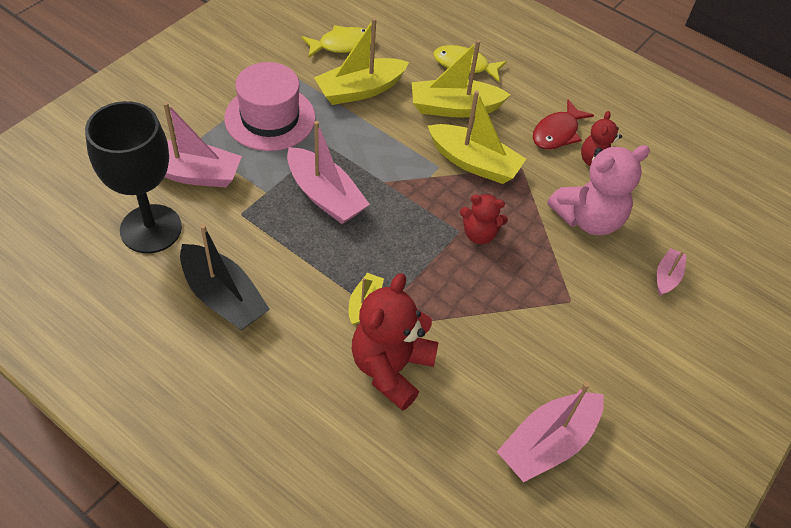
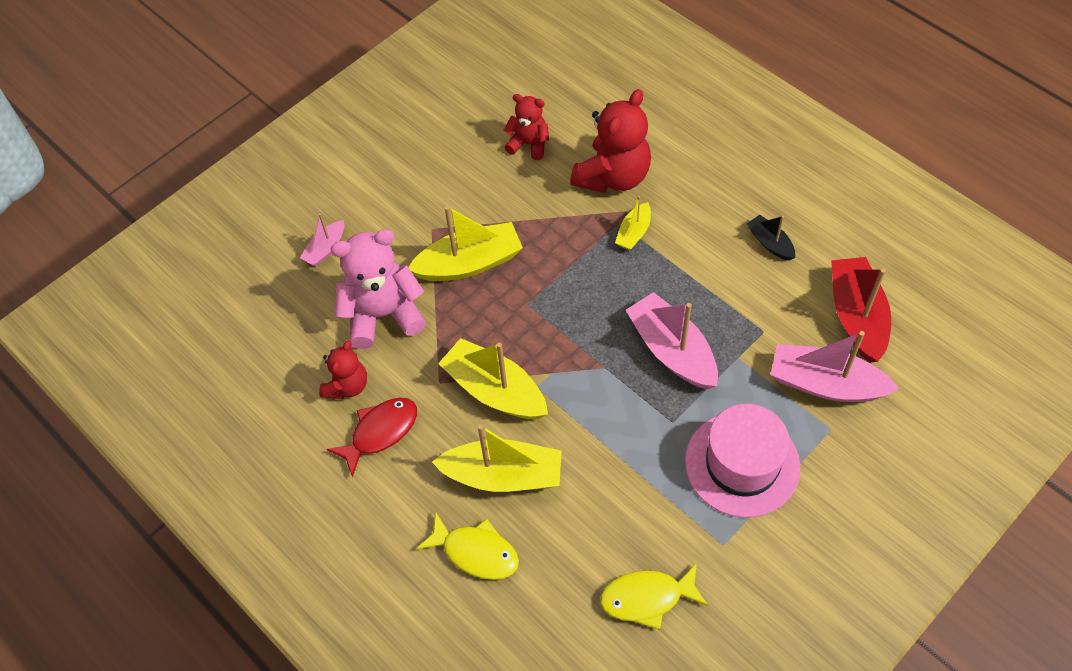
camera: 165 degrees left, 5 degrees up
black goblet [85,101,182,253] -> red boat [831,257,891,363]
black boat [180,224,270,330] -> black boat [747,215,795,261], size x0.52
yellow boat [314,18,409,105] -> yellow boat moved to [409,206,523,281]
red teddy bear [460,194,508,244] -> red teddy bear moved to [504,94,549,160]
pink boat [497,382,604,482] -> none

